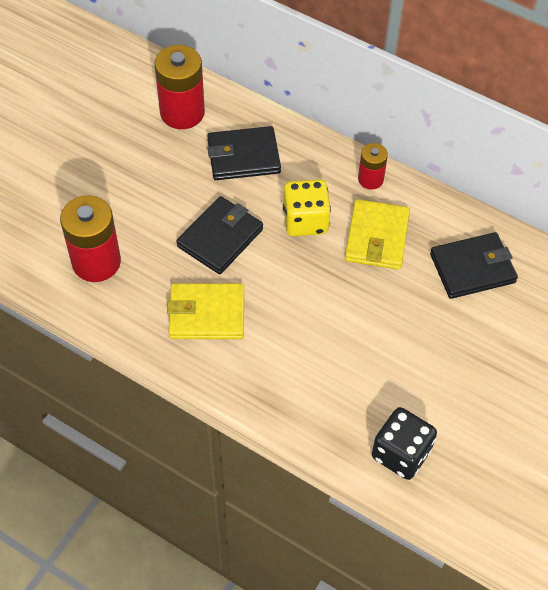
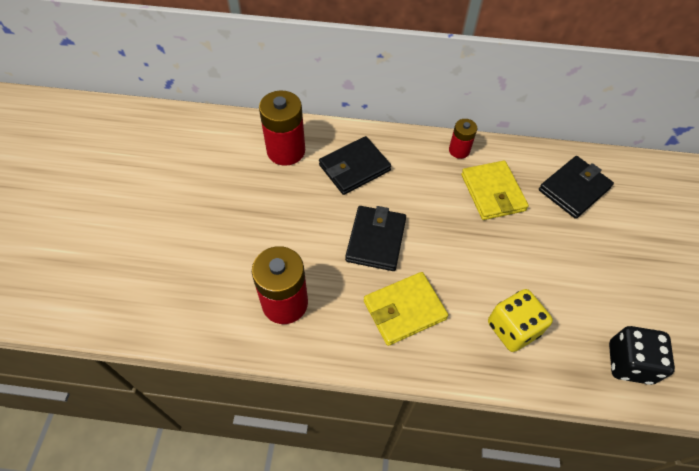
camera: 25 degrees left, 0 degrees up
yellow dice [283,179,331,236] -> yellow dice moved to [488,289,553,352]

